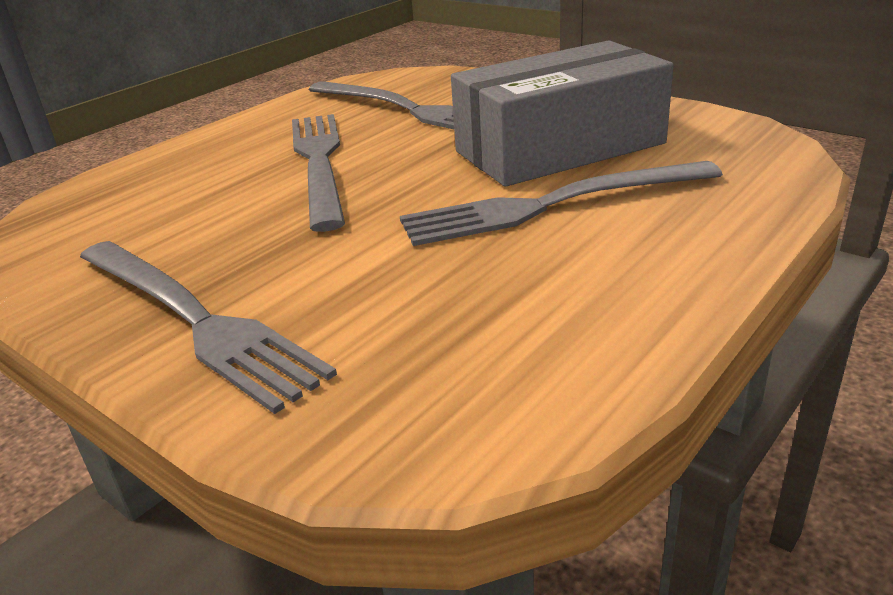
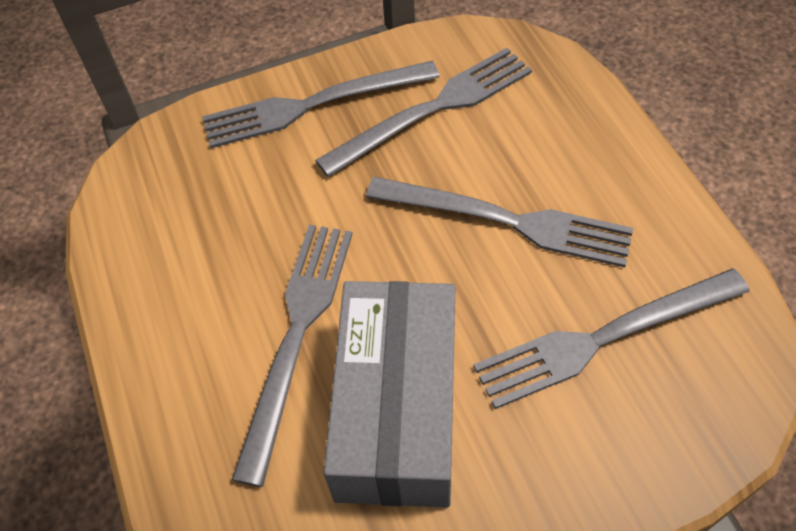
camera: 120 degrees right, 25 degrees up
none -> grey fork [315,48,532,177]

